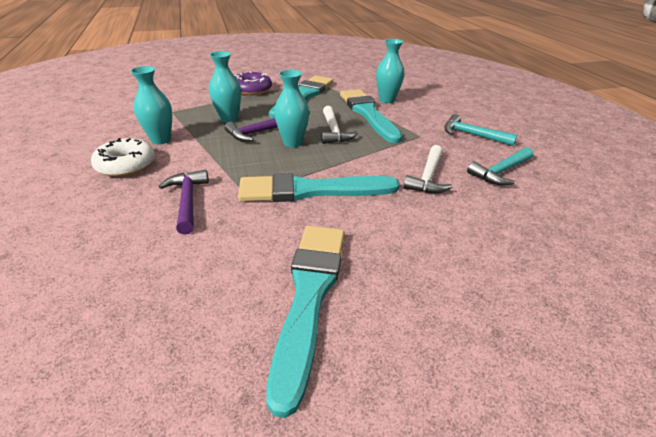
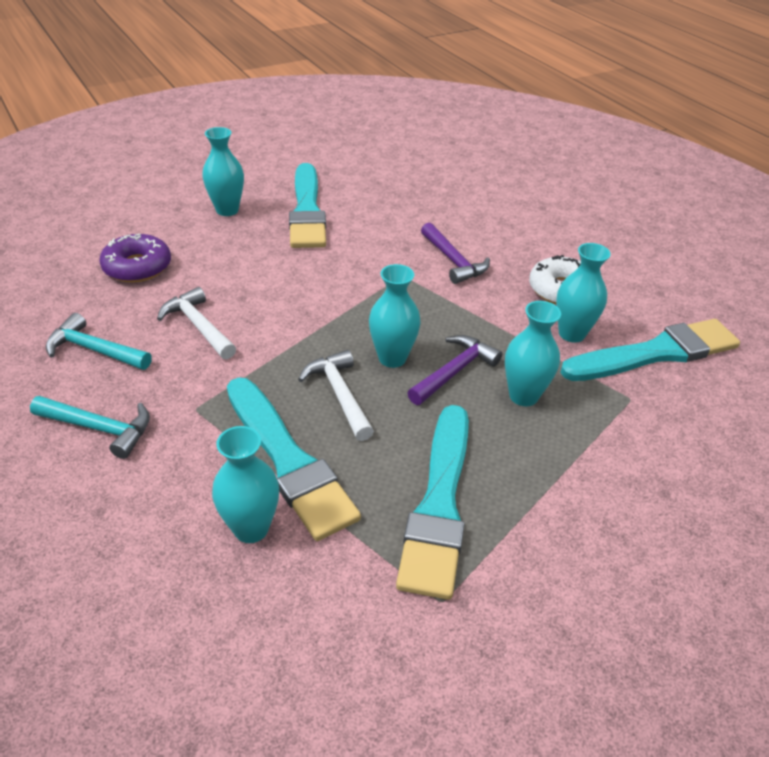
camera: 165 degrees right, 5 degrees up
purple donut [235,71,272,96] -> purple donut moved to [99,234,171,282]
turquoise brush [238,173,400,202] -> turquoise brush moved to [560,319,740,381]
white hammer [403,145,453,193] -> white hammer turned 45 degrees counterclockwise [157,287,236,359]
turquoise hammer [467,147,533,185] -> turquoise hammer turned 105 degrees counterclockwise [46,313,152,370]
none -> turquoise vase [202,127,244,216]

